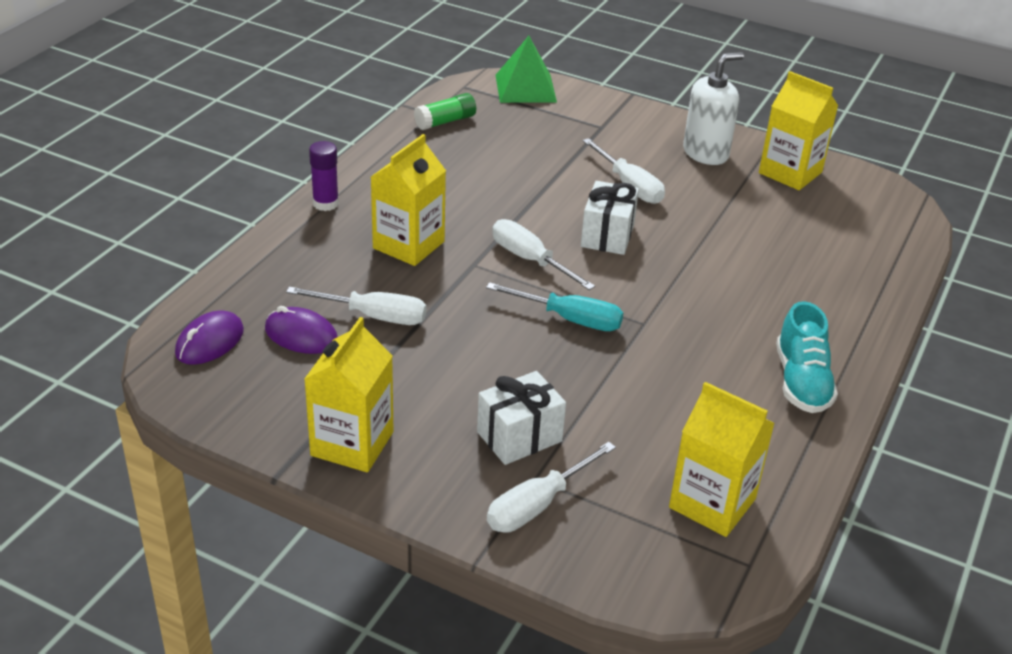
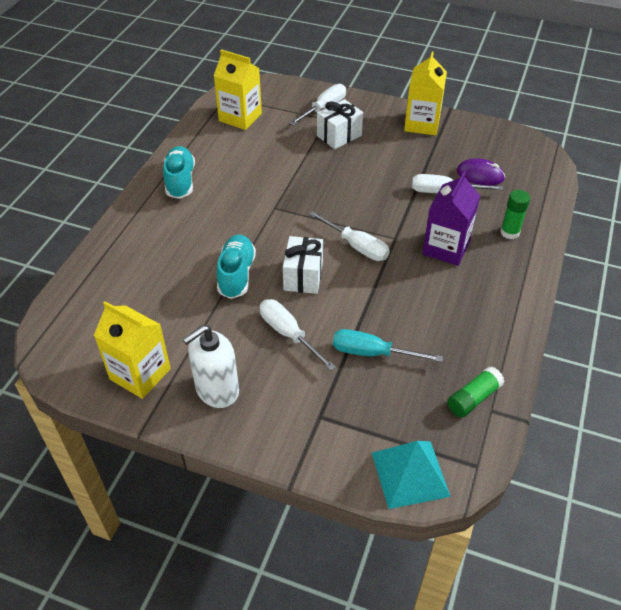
camera: 175 degrees right, 10 degrees up
purple mouse [175,310,244,365] -> none
purple glue stick [309,141,339,211] -> none
yellow carton [371,134,446,266] -> purple carton [422,171,480,266]
turquoise screwdriver [486,282,623,331] -> turquoise screwdriver moved to [333,329,443,362]
green pyramid [495,36,557,103] -> turquoise pyramid [372,441,451,509]
none -> turquoise shoe [217,234,256,299]
none -> green glue stick [500,190,530,239]

